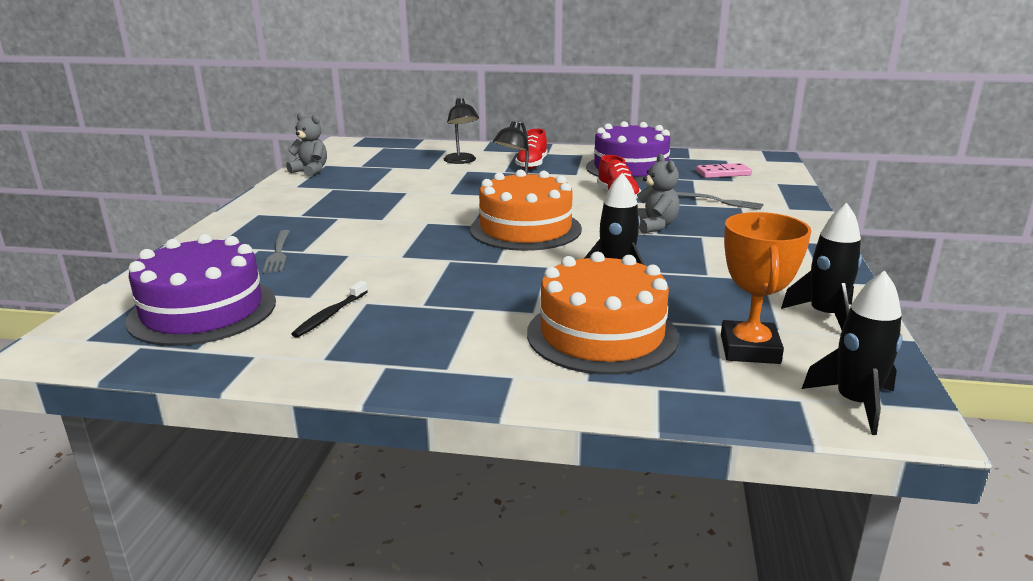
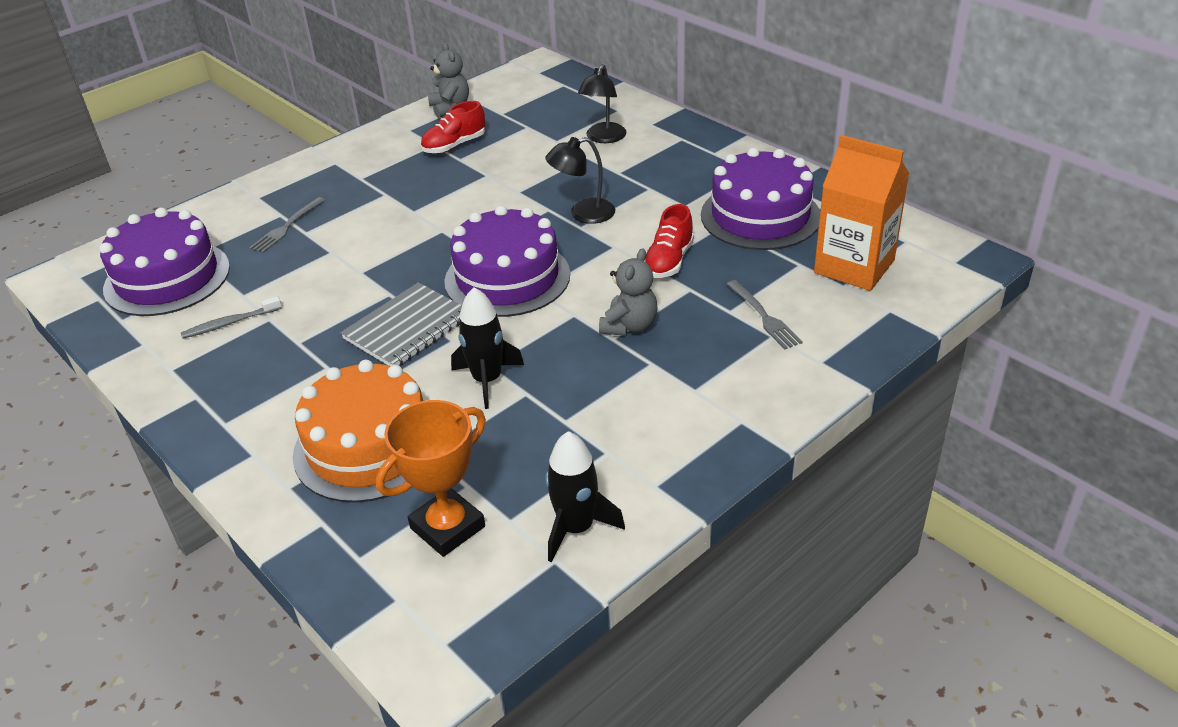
camera: 40 degrees right, 15 degrees up
black toothbrush [291,281,368,338] -> grey toothbrush [181,296,282,339]
orange cake [470,169,582,251] -> purple cake [444,205,570,317]
red shoe [515,129,548,169] -> red shoe moved to [420,101,485,154]
pink domino [696,163,752,178] -> orange carton [814,135,910,291]
black rocket [802,271,903,435] -> none
none -> grey notebook [341,282,462,366]

